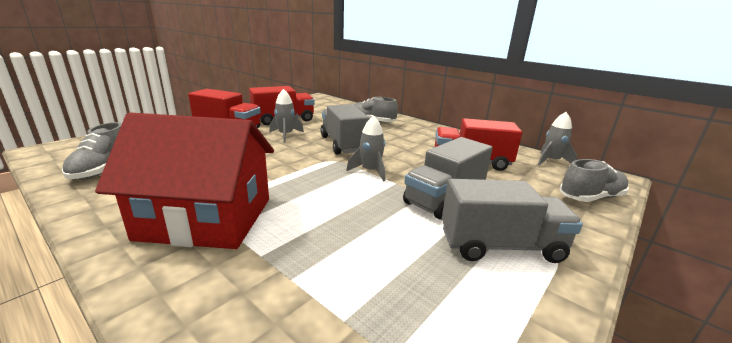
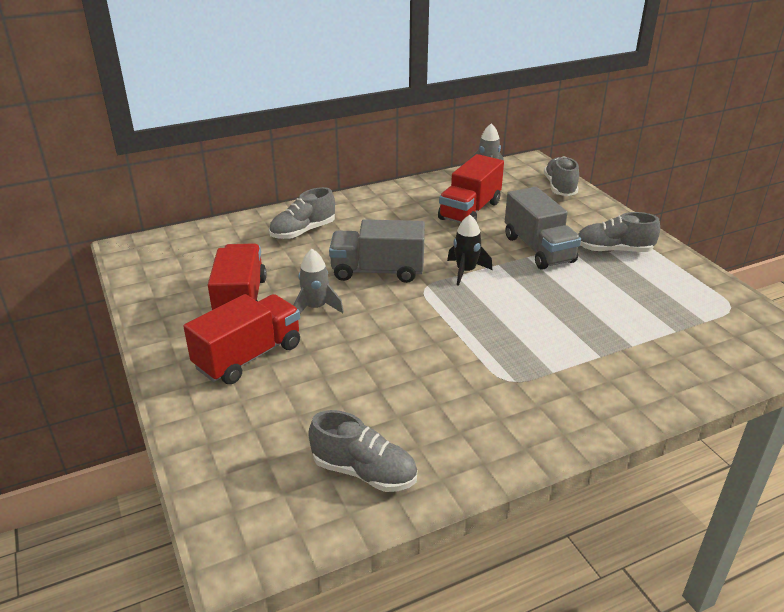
camera: 65 degrees left, 10 degrees up
red house [95,112,274,249] -> none
grey rocket [346,116,385,182] -> black rocket [447,215,492,286]
grey truck [442,179,583,263] -> grey shoe [578,212,660,252]

